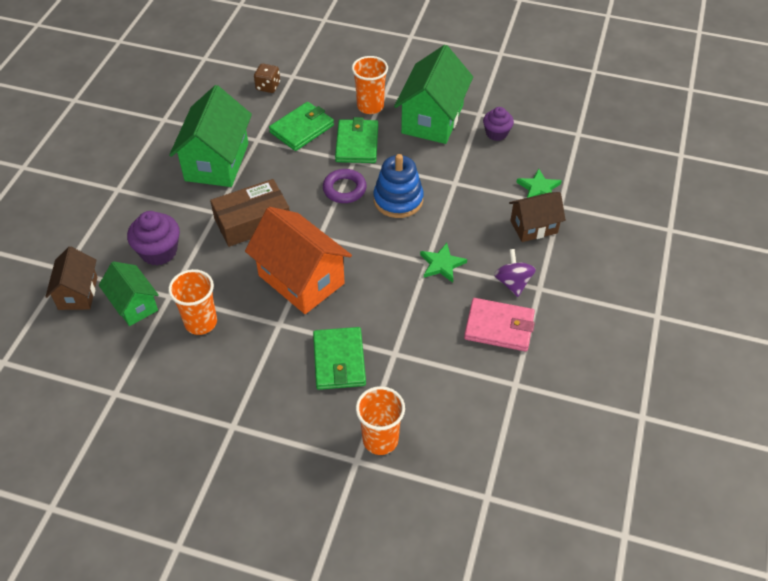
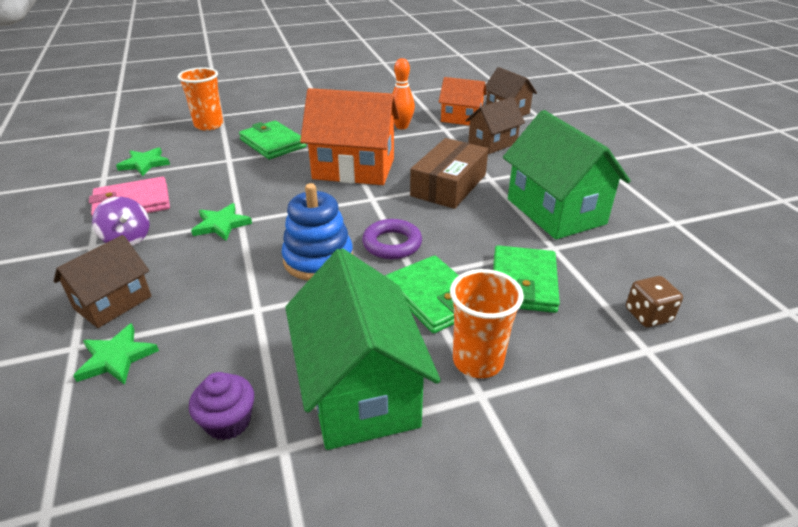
camera: 145 degrees right, 15 degrees down
green house [99,261,159,326] -> orange house [439,77,487,126]
purple cupcake [127,211,180,265] -> brown house [465,97,525,154]
orange cup [168,269,217,335] -> orange bowling pin [392,58,415,129]
none -> green star [116,147,170,176]

